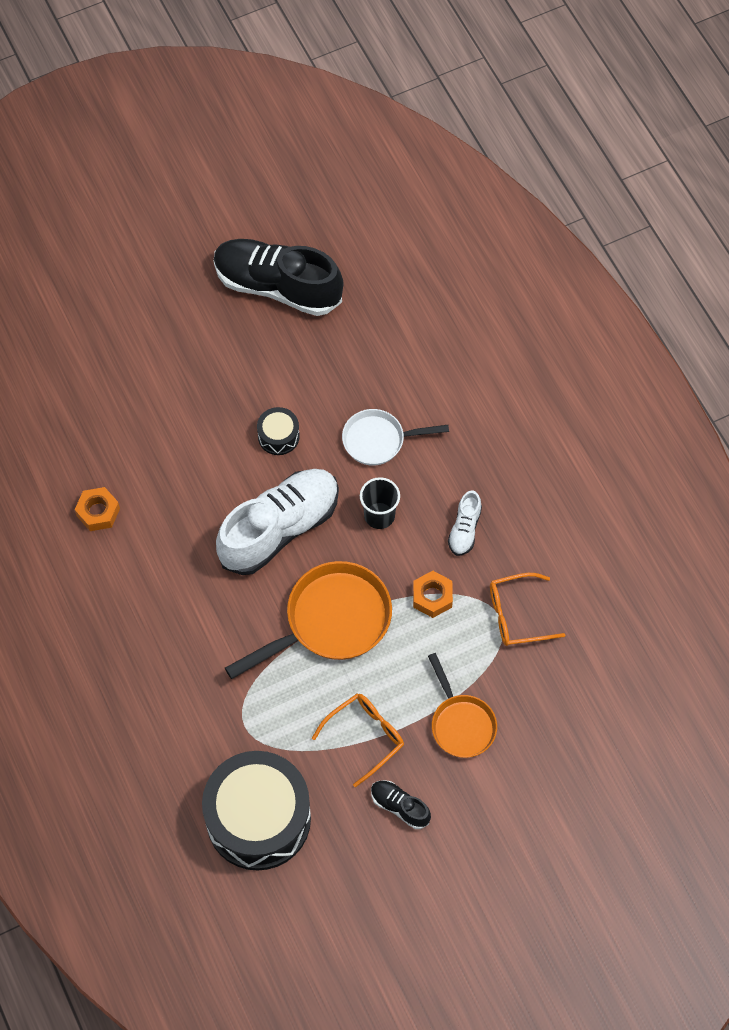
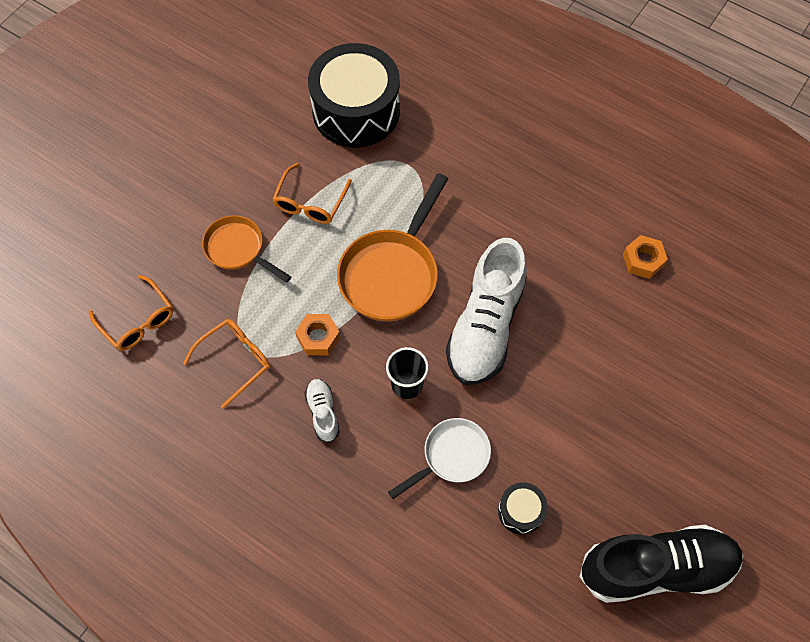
camera: 150 degrees right, 0 degrees up
black drum [257,407,300,455] -> black drum moved to [498,482,548,535]
black shoe [371,780,431,829] -> none
none -> orange glasses [89,275,173,351]

